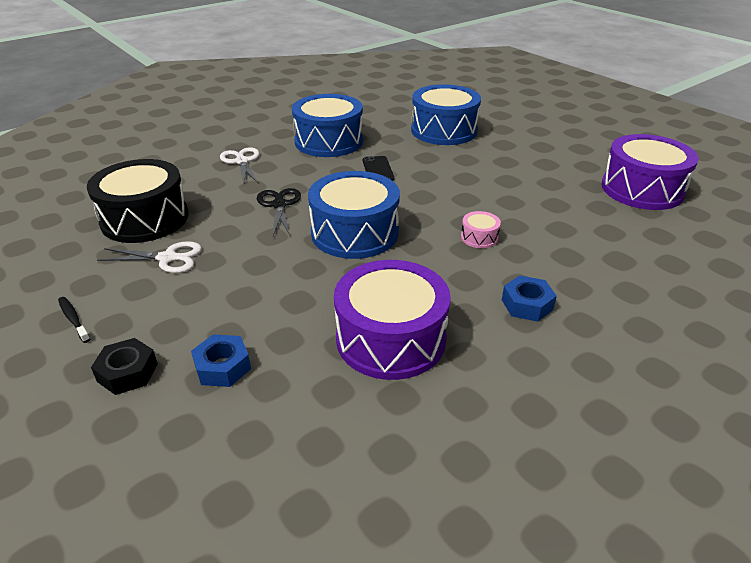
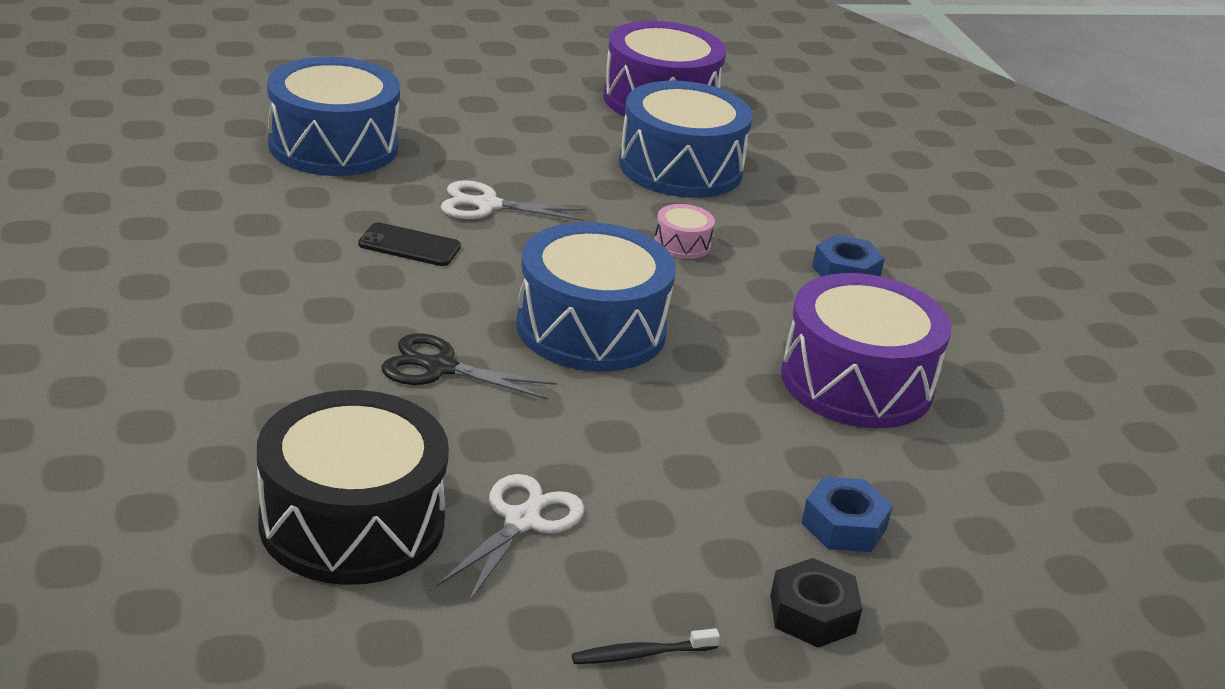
camera: 70 degrees left, 5 degrees down
white scissors [220,147,260,184] -> white scissors moved to [441,180,587,221]
blue drum [292,94,363,157] -> blue drum moved to [619,81,753,198]

